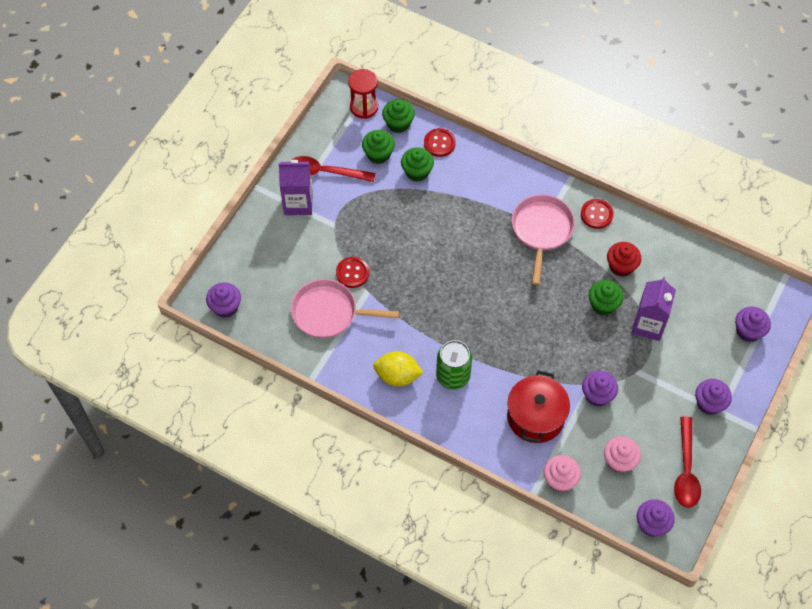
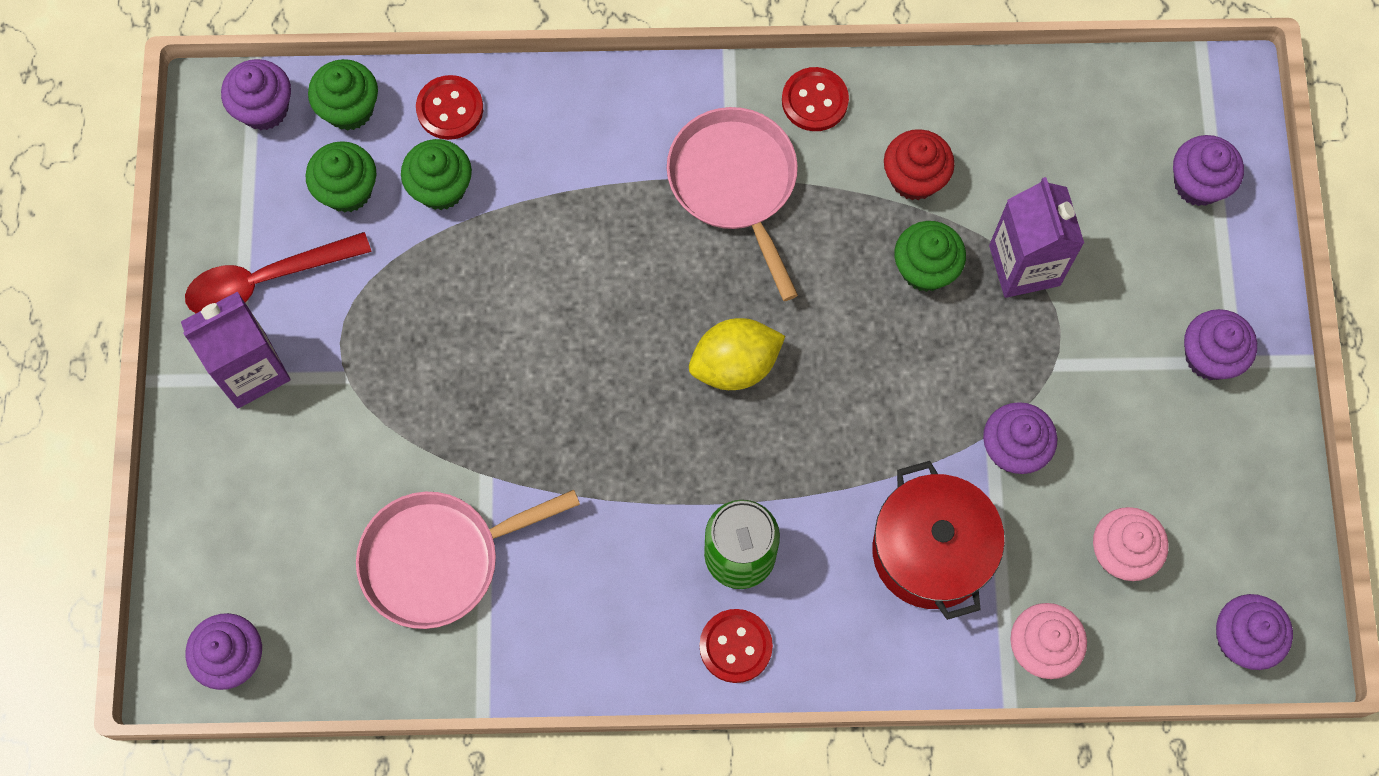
camera: 30 degrees left, 10 degrees up
red button [336,257,369,288] -> red button moved to [700,609,773,683]
red hourglass [348,69,378,119] -> purple cupcake [221,59,291,130]
yellow lemon [373,351,424,386] -> yellow lemon moved to [689,318,785,390]
red spoon [674,416,701,508] -> none

